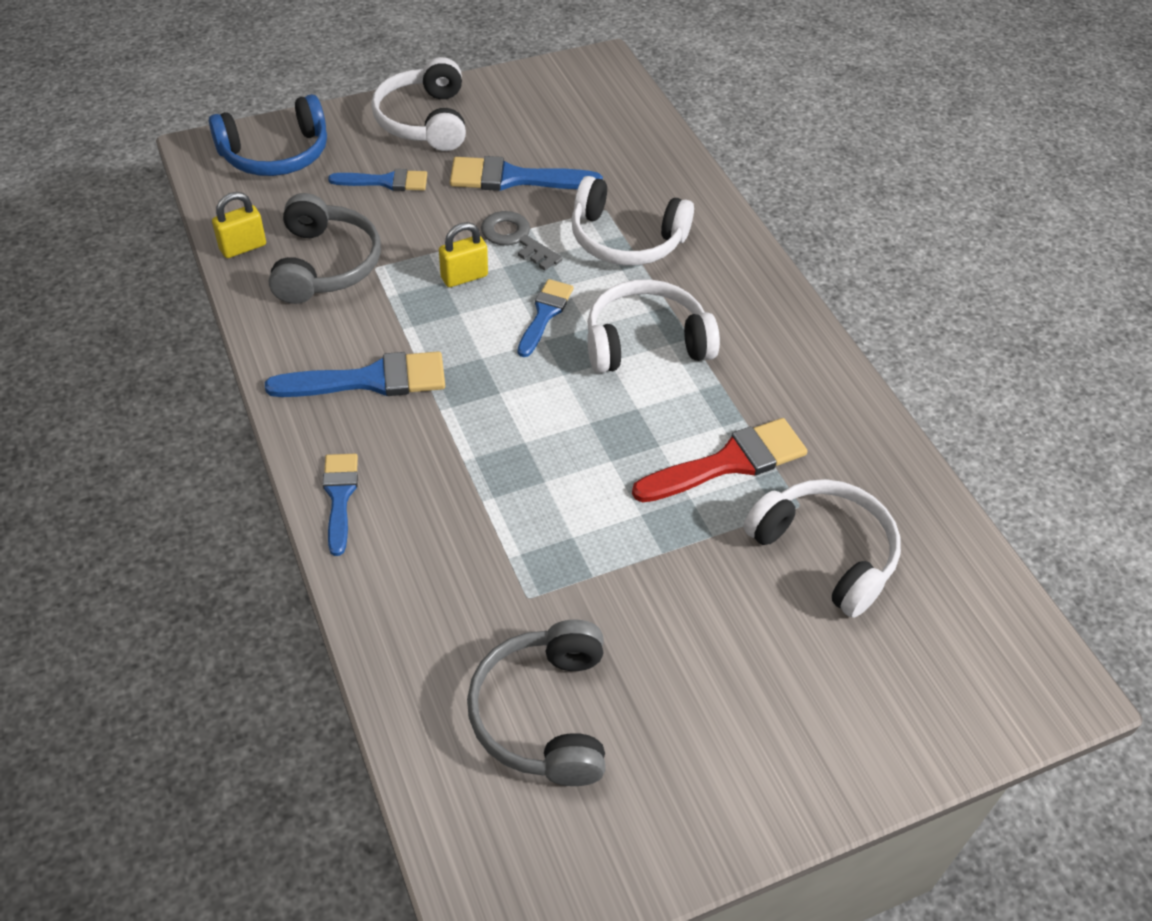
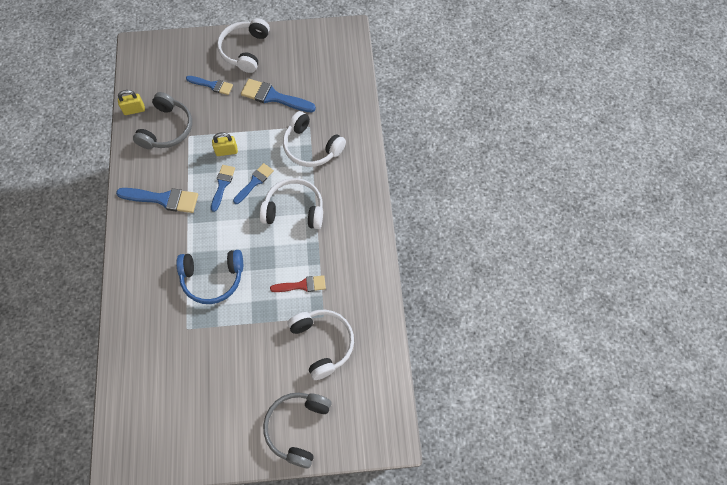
camera: 20 degrees right, 15 degrees up
blue headphones [209,94,327,176] -> blue headphones moved to [176,250,243,304]
blue brush [323,454,358,556] -> blue brush moved to [211,165,235,212]
grey headphones [467,619,606,786] -> grey headphones moved to [263,393,332,468]
grey key [481,211,563,271] -> none
red brush [632,418,807,502] -> red brush [270,275,326,292], size x0.64

